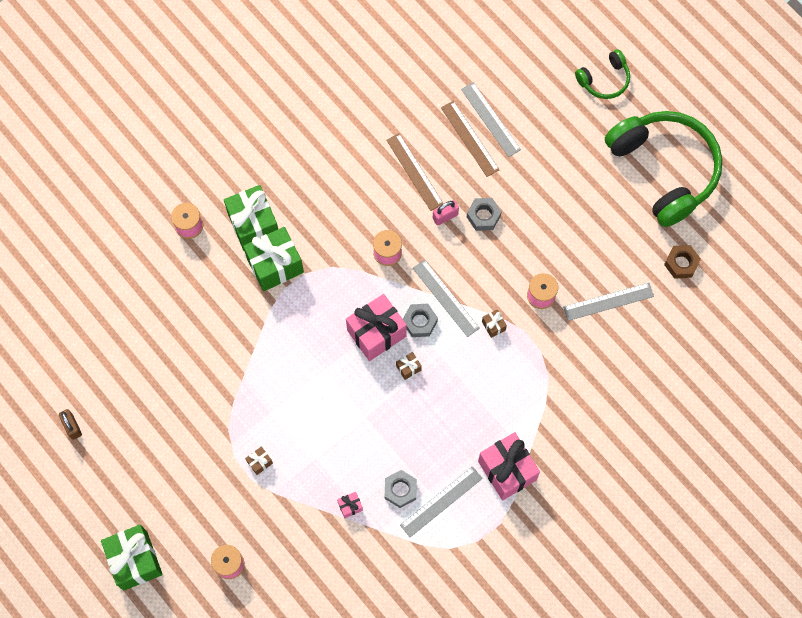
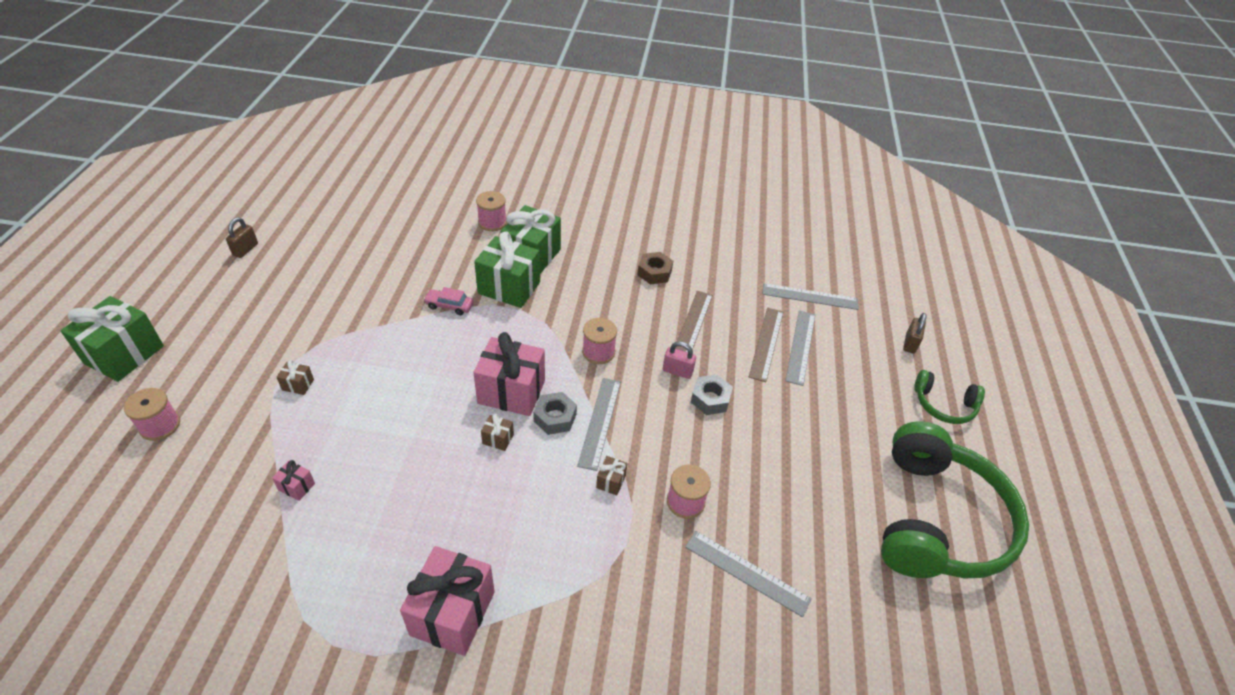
camera: 45 degrees right, 25 degrees down
grey nut [385,470,417,508] -> none
grey ruler [400,466,483,537] -> grey ruler moved to [763,283,858,310]
brown nut [664,245,701,279] -> brown nut moved to [637,252,673,285]
none -> pink car [423,287,474,315]
none -> brown padlock [903,313,927,354]

